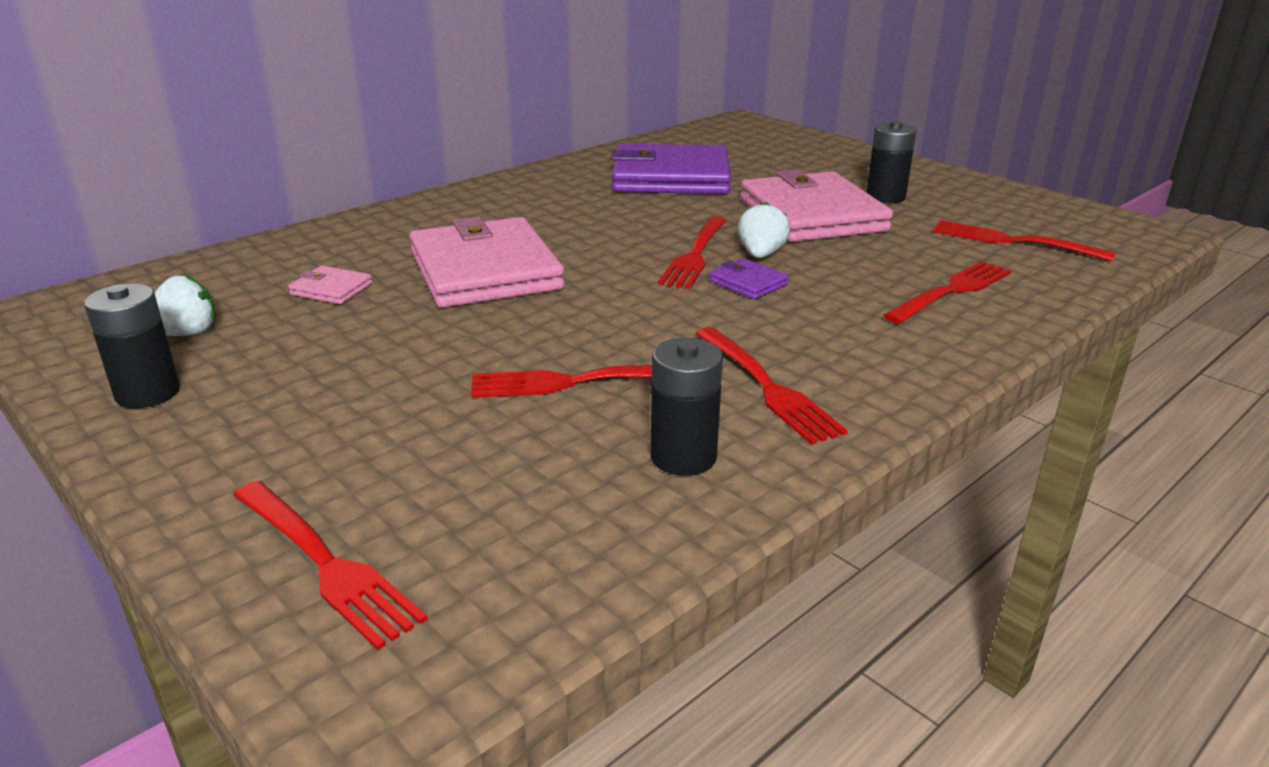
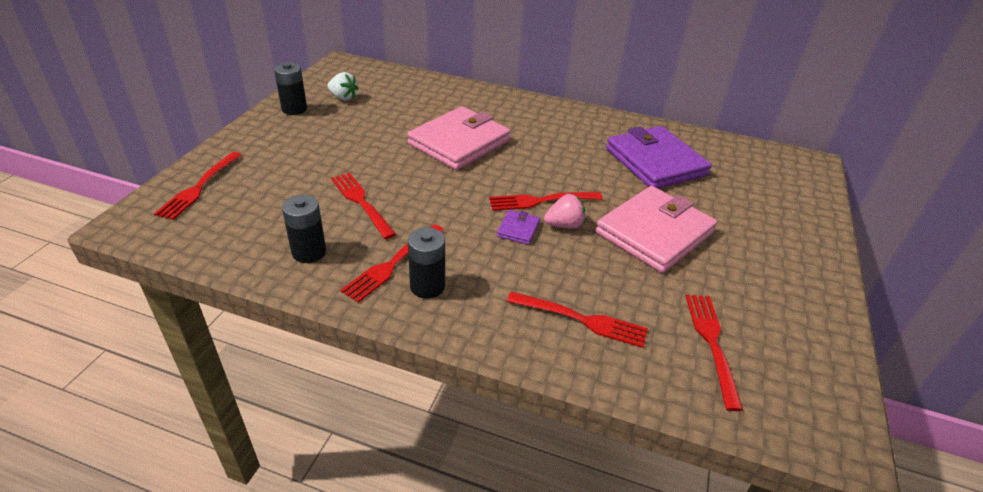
camera: 60 degrees right, 10 degrees up
pink wallet [288,266,372,304] -> none
white strawberry [738,202,790,258] -> pink strawberry [544,194,585,229]
black battery [866,121,917,203] -> black battery moved to [408,227,445,299]

